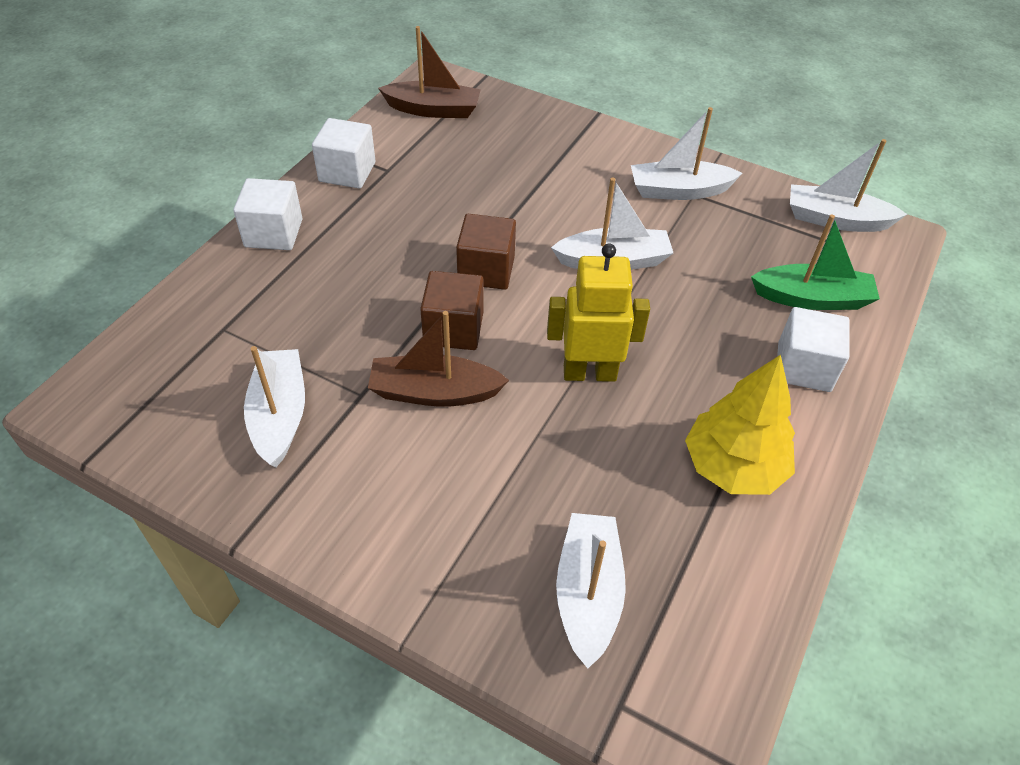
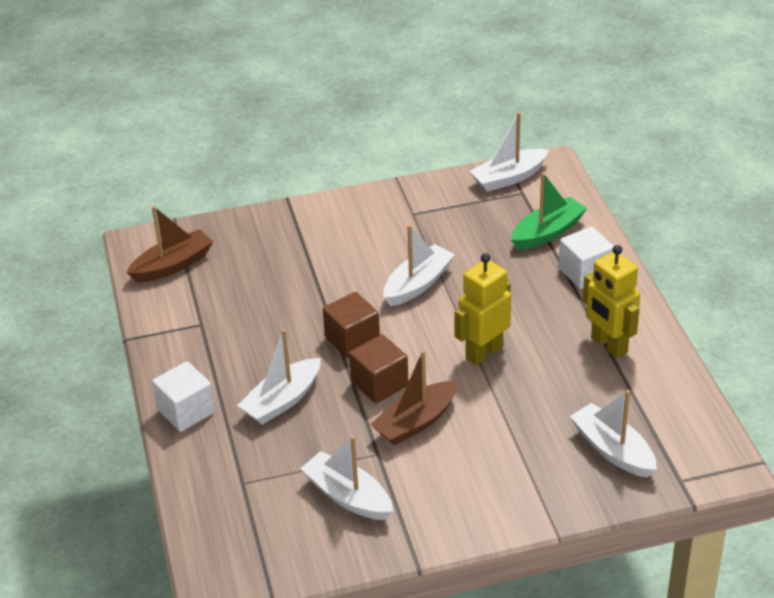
camera: 40 degrees left, 10 degrees down
white cube [312,118,375,189] -> none
white boat [631,107,742,200] -> white boat moved to [237,329,321,425]
yellow tree [685,355,795,495] -> yellow robot [583,245,640,358]

